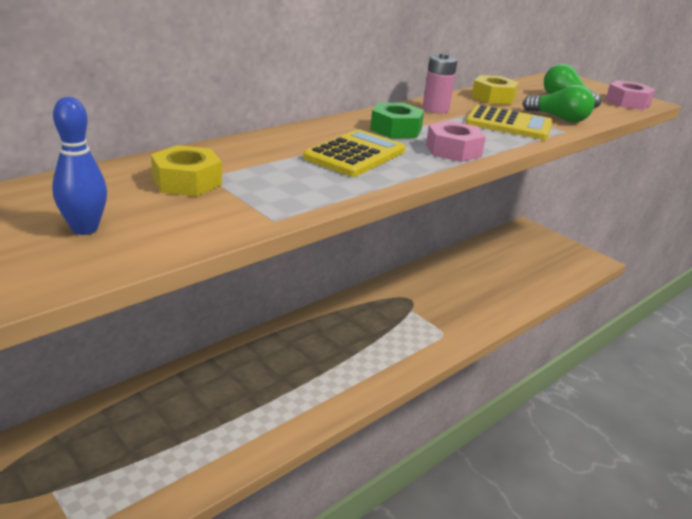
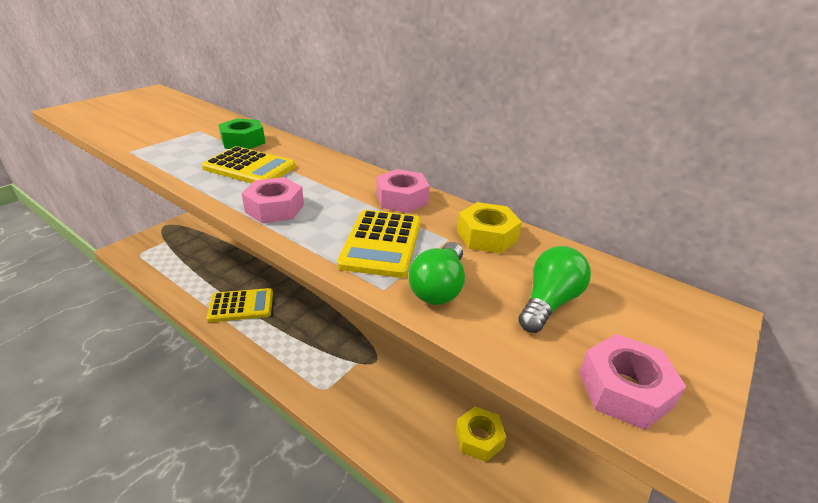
camera: 80 degrees right, 5 degrees up
blue bowling pin [52,97,107,235] -> none
yellow nut [151,145,222,196] -> yellow nut moved to [456,407,506,462]
green nut [370,103,424,138] -> green nut moved to [218,118,265,149]
pink battery [423,53,458,113] -> pink nut [376,169,430,213]
none -> yellow calculator [207,288,273,322]

